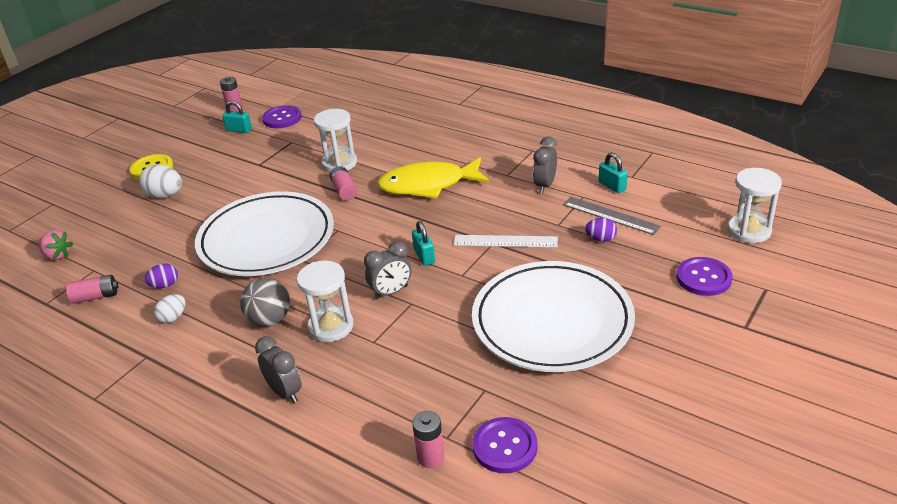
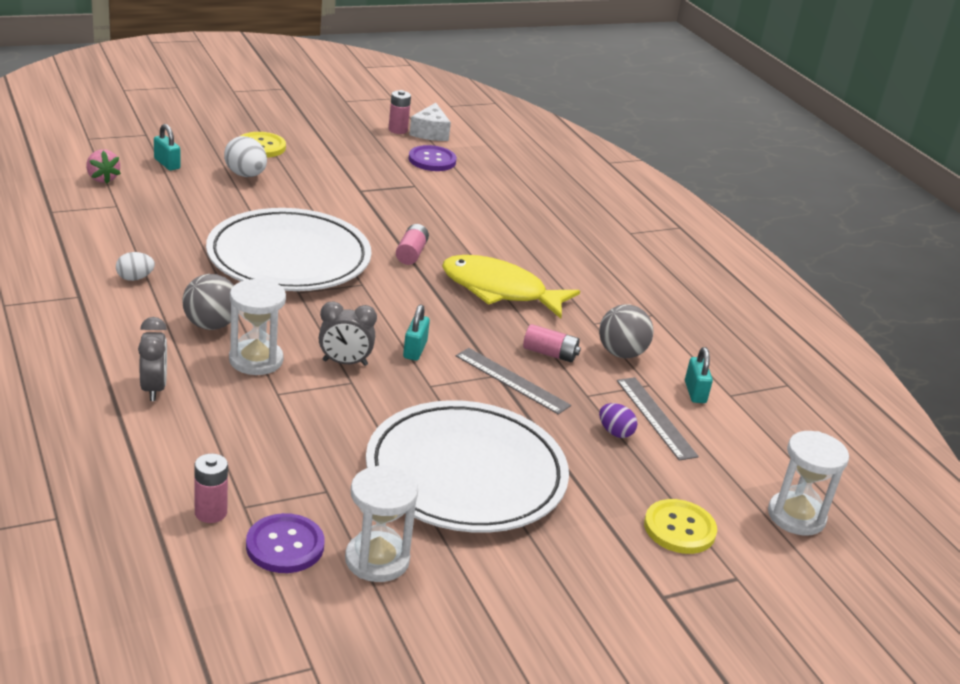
camera: 25 degrees right, 5 degrees down
pink battery [66,275,118,304] -> pink battery moved to [523,324,581,362]
purple egg [144,264,178,288] -> none
turquoise padlock [222,101,252,133] -> turquoise padlock moved to [154,124,181,171]
white hourglass [314,109,357,172] -> white hourglass moved to [345,466,418,582]
white ruler [454,235,558,247] -> grey ruler [456,348,571,415]
grey clock [533,136,557,193] -> grey ball [599,304,654,358]
purple button [677,257,733,296] -> yellow button [644,499,717,554]
none -> white cheese [410,103,451,141]

